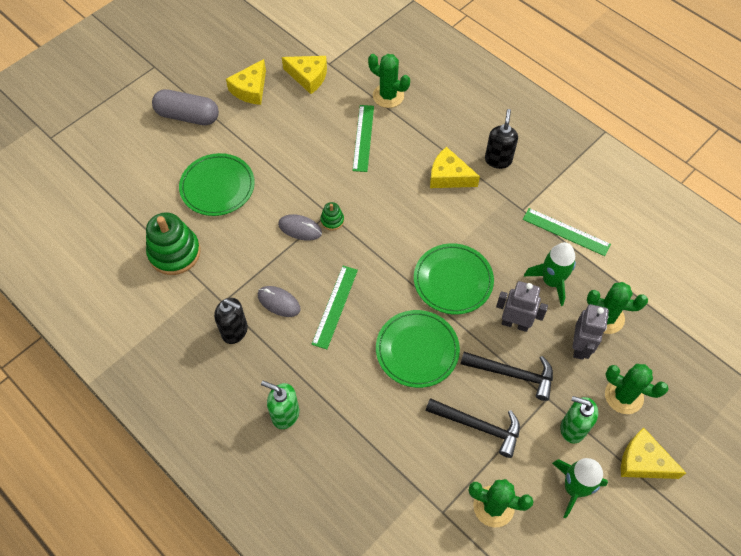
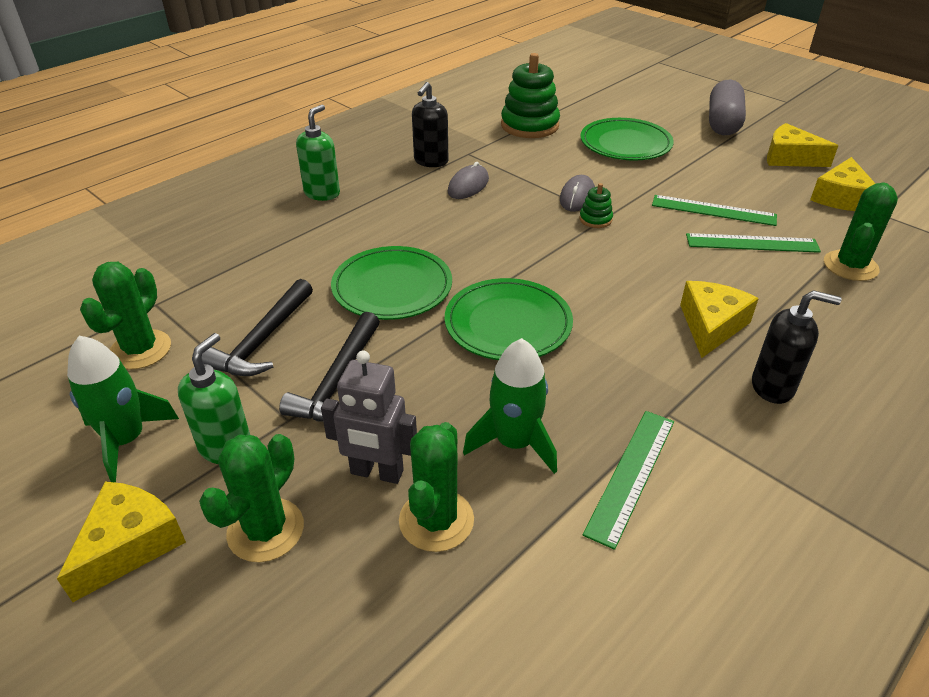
camera: 90 degrees right, 20 degrees down
green ruler [311,266,358,349] -> green ruler moved to [652,195,777,226]
grey robot [496,281,548,332] -> none

